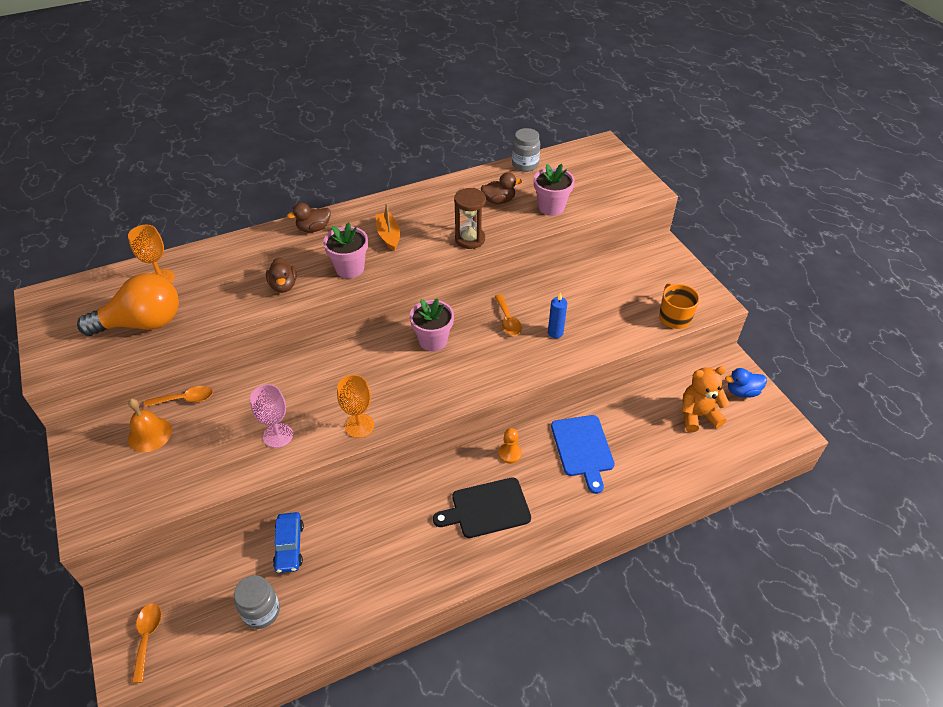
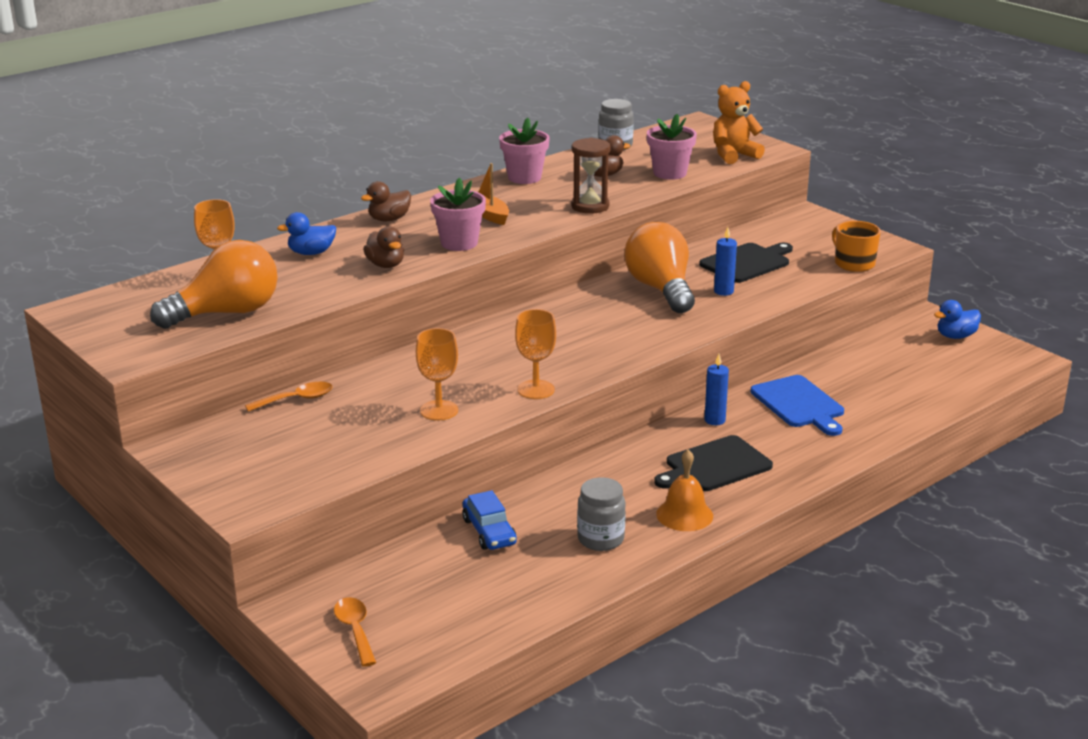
camera: 15 degrees left, 20 degrees down
orange bell [128,399,172,452] -> orange bell moved to [656,449,713,531]
grey jar [234,575,280,629] -> grey jar moved to [577,477,626,551]
pink goblet [250,384,293,448] -> orange goblet [416,328,458,421]
pink flower pot [410,298,454,352] -> pink flower pot moved to [499,118,550,184]
orange spoon [494,294,522,335] -> orange light bulb [625,222,695,313]
orange pawn [498,428,522,464] -> blue candle [704,354,729,425]
orange teddy bear [682,366,730,432] -> orange teddy bear moved to [713,81,765,164]
none -> blue duck [277,212,336,255]
none -> black cutting board [699,243,793,283]

